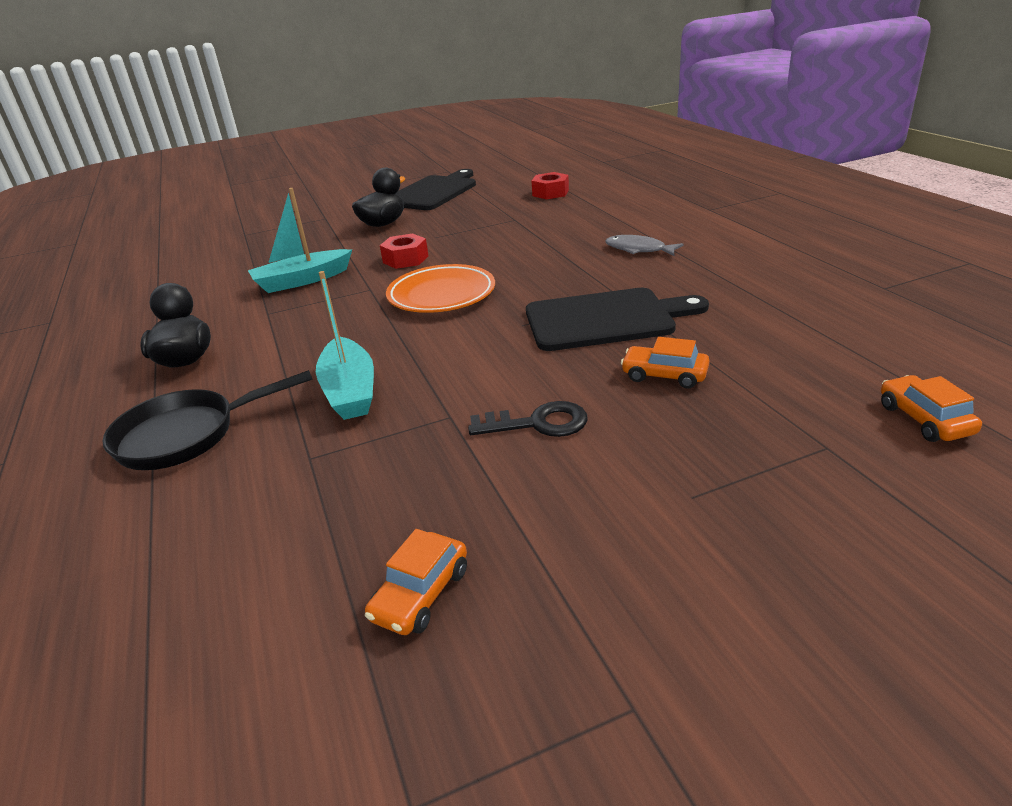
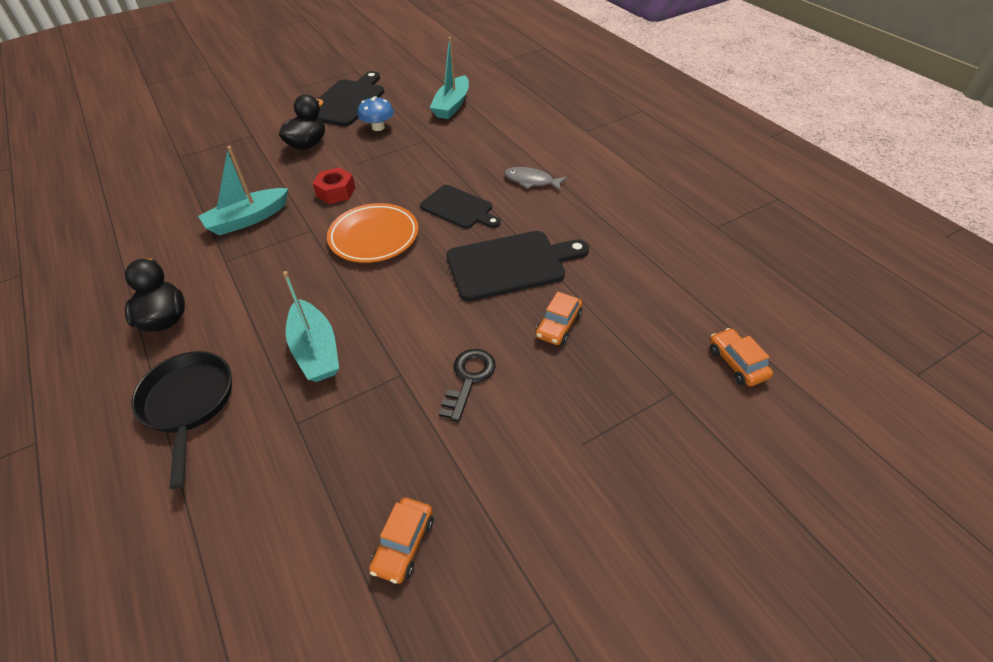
camera: 10 degrees left, 15 degrees up
black pan [102,370,313,470] -> black pan turned 105 degrees clockwise [131,351,232,489]
black key [468,401,588,437] -> black key turned 60 degrees counterclockwise [439,349,496,422]
red nut [532,172,569,199] -> turquoise boat [430,37,469,119]
orange car [621,337,710,388] -> orange car turned 75 degrees counterclockwise [535,292,582,345]
none -> blue mushroom [357,96,394,131]
none -> black cutting board [420,185,501,229]

